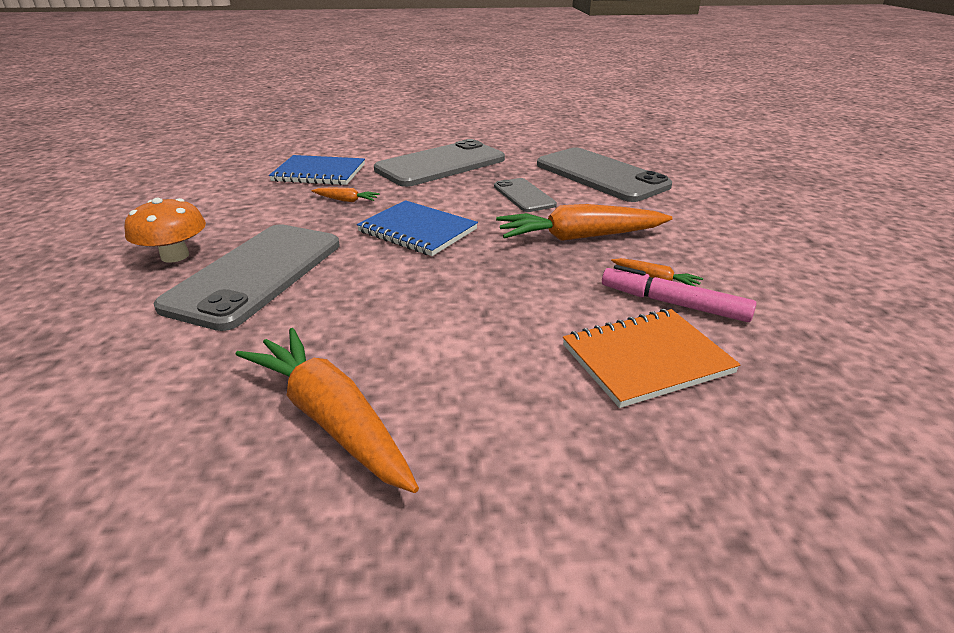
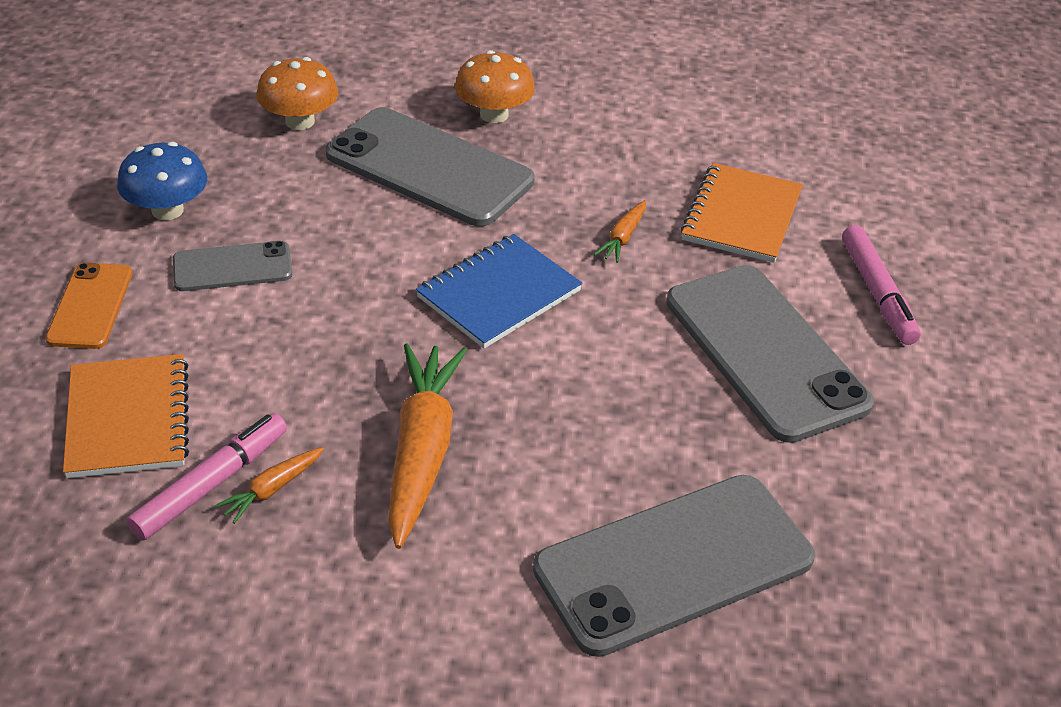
camera: 100 degrees right, 10 degrees up
orange carrot [236,328,419,493] -> blue mushroom [117,142,207,220]
blue notebook [269,155,365,185] -> orange notebook [680,163,803,263]
grey phone [494,178,557,212] -> grey phone moved to [173,241,292,291]
none -> orange phone [46,263,132,349]
none -> orange mushroom [256,57,338,130]
none -> pink marker [842,225,921,345]

